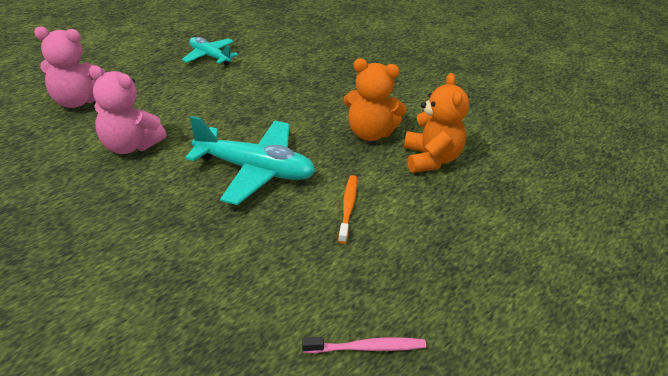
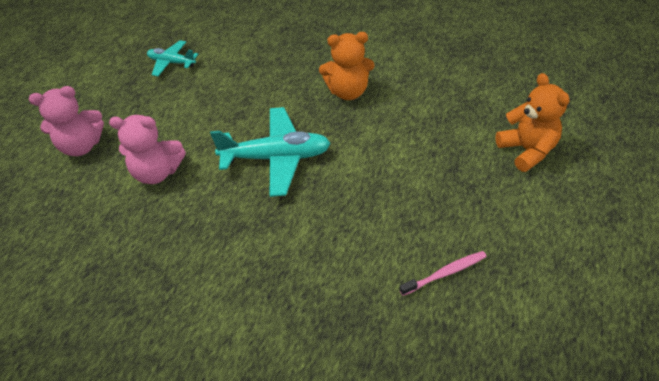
camera: 15 degrees left, 10 degrees up
orange toothbrush [338,175,357,244] -> none
orange teddy bear [404,73,469,173] -> orange teddy bear moved to [495,73,569,172]

